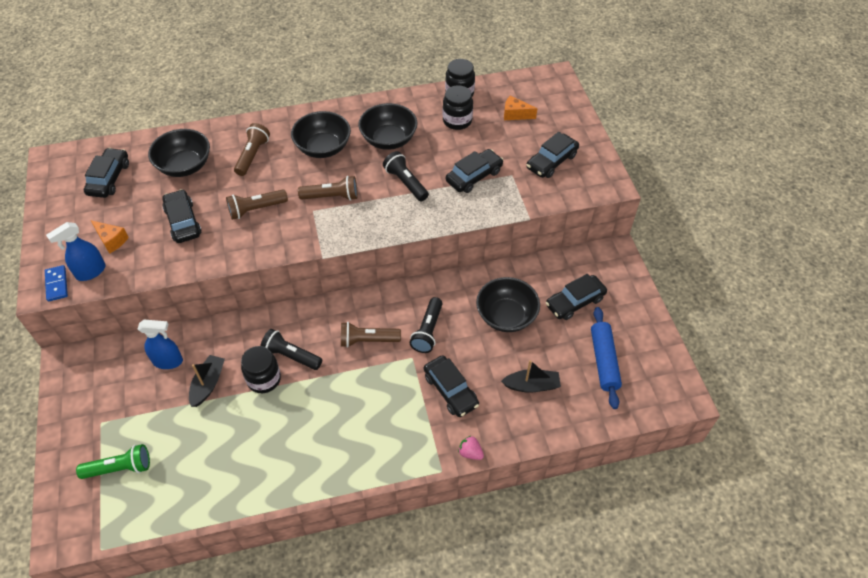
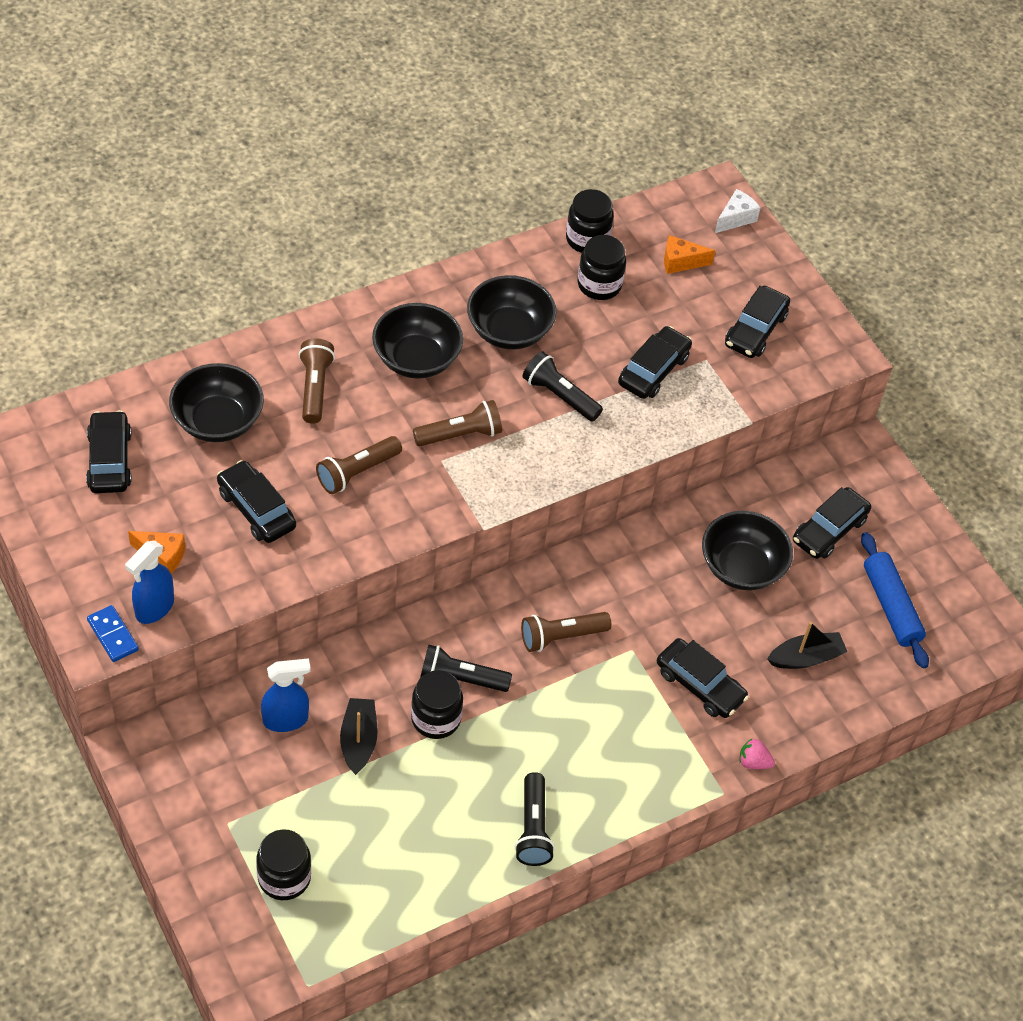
camera: 20 degrees left, 0 degrees up
green flashlight [76,444,150,479] -> black jar [256,829,311,900]
black flashlight [410,297,442,353] -> black flashlight moved to [515,772,555,866]
none -> white cheese [715,189,761,233]

